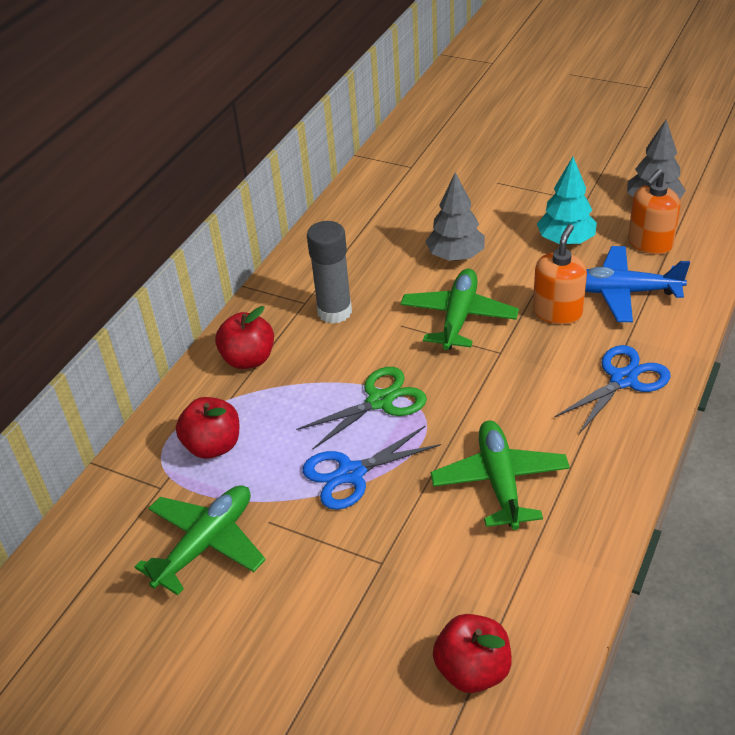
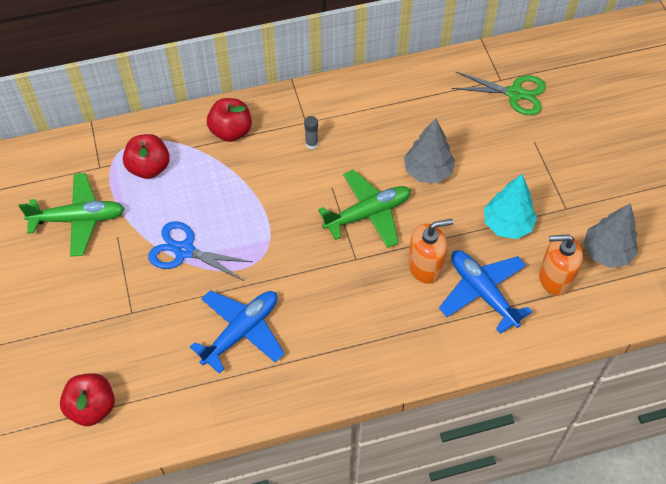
camera: 45 degrees right, 15 degrees up
green scissors [296,367,427,449] -> green scissors moved to [451,72,546,115]
grey glue stick [307,221,352,324] -> grey glue stick [304,116,318,149], size x0.46
green plane [430,421,570,530] -> blue plane [190,290,285,374]
blue scissors [555,345,671,434] -> none

